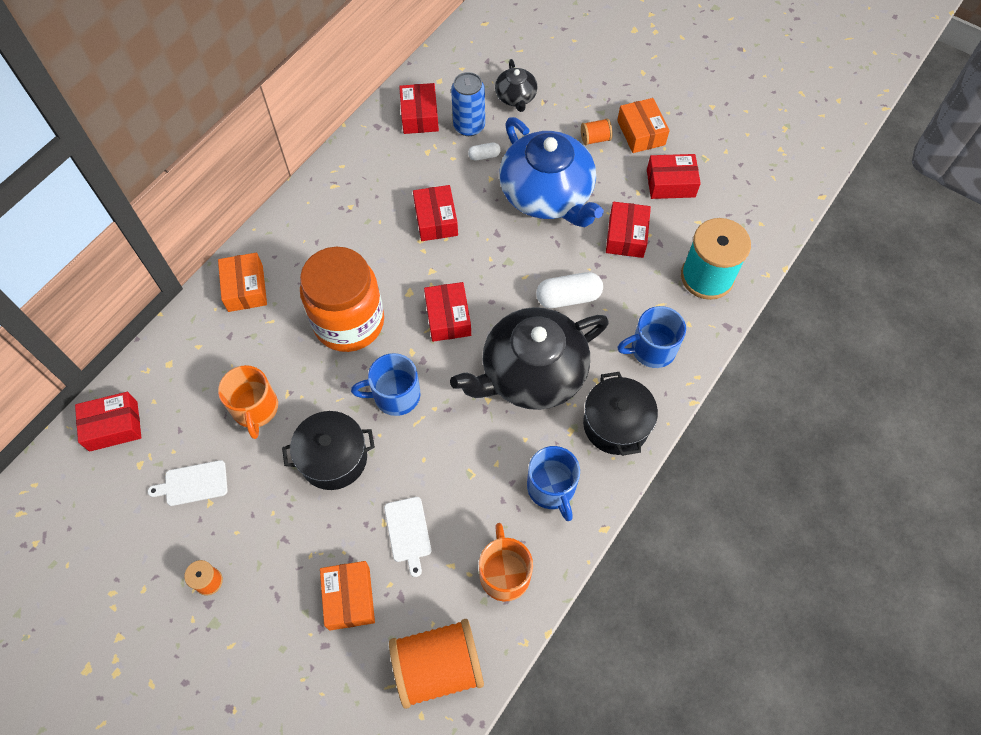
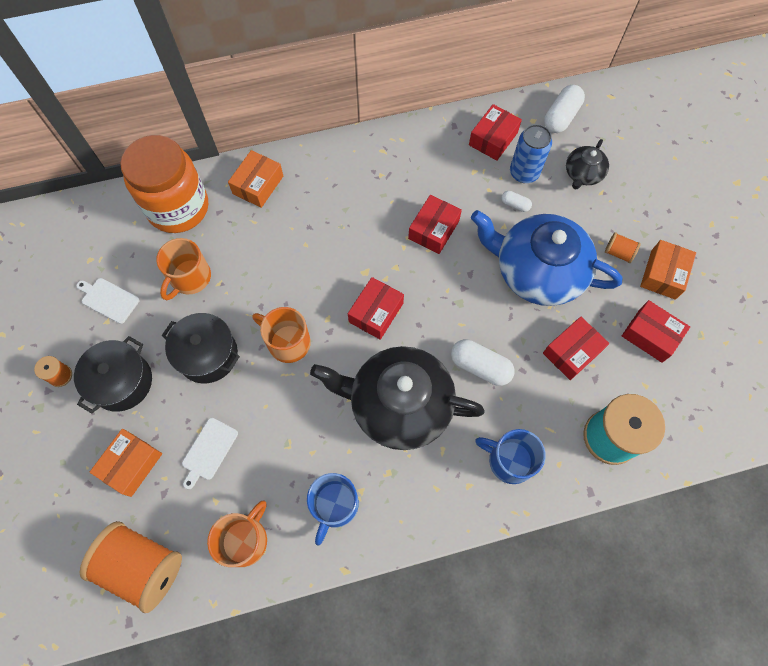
camera: 40 degrees right, 5 degrees up
red box [75,392,142,452] -> none
orange jar [300,247,384,352] -> orange jar moved to [120,135,208,233]
blue mug [351,353,420,416] -> orange mug [253,307,311,363]
blue teapot [499,117,604,227] -> blue teapot turned 105 degrees clockwise [471,210,623,306]
black pot [583,372,658,456] -> black pot moved to [74,336,152,414]
none -> white capsule [544,85,585,133]

